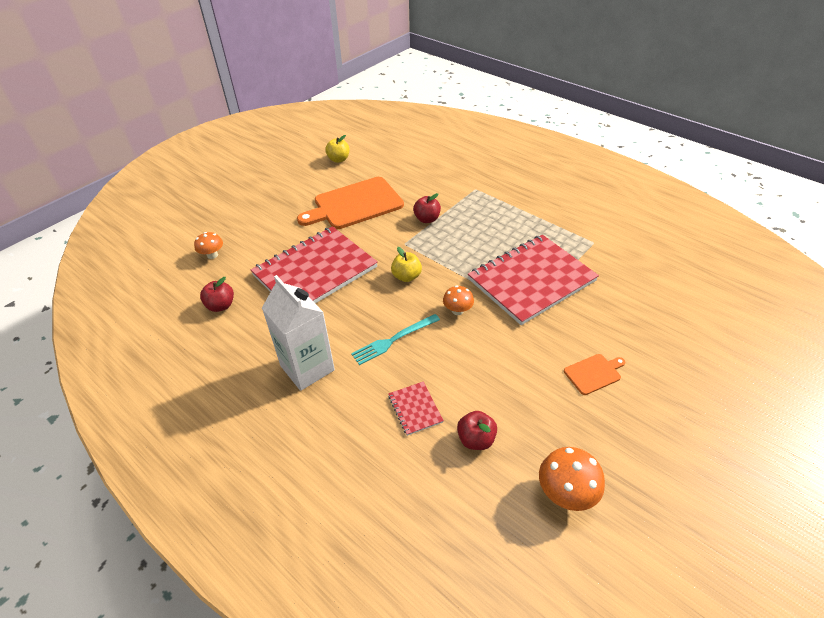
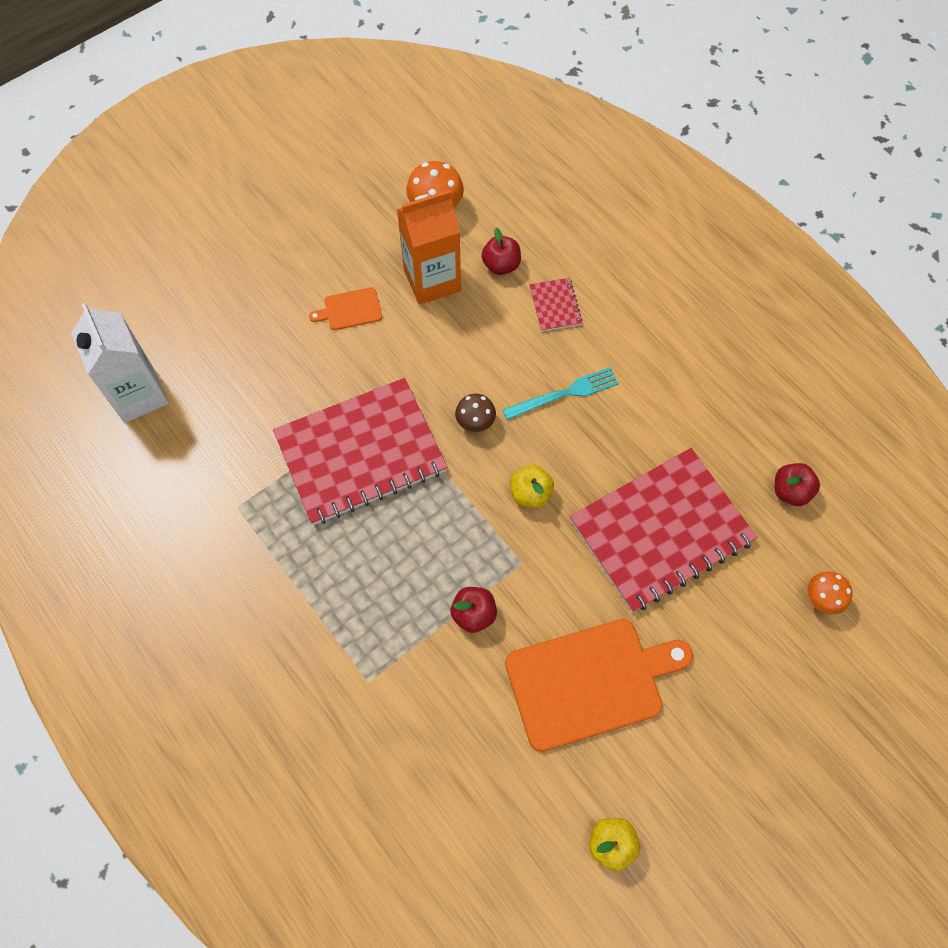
camera: 170 degrees left, 20 degrees up
white carton [262,275,335,391] -> white carton moved to [71,303,169,423]
orange mushroom [443,285,474,315] -> brown mushroom [455,394,496,432]
none -> orange carton [397,190,461,305]

